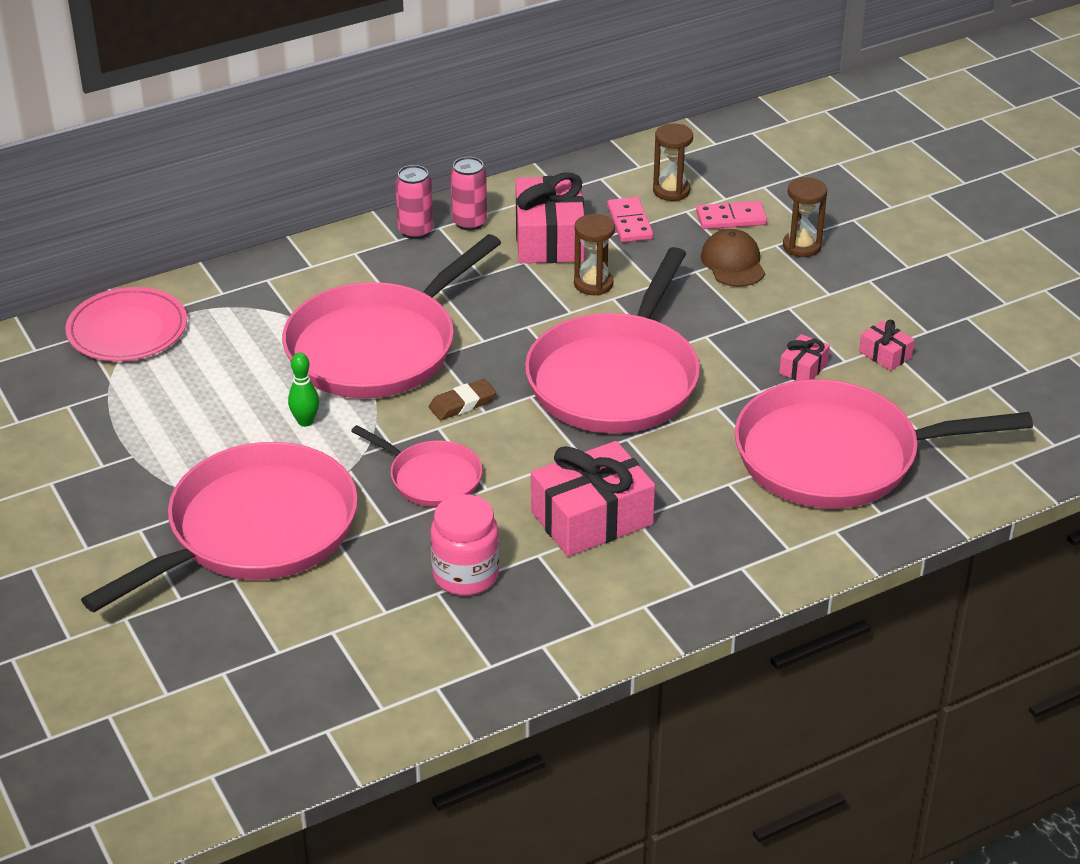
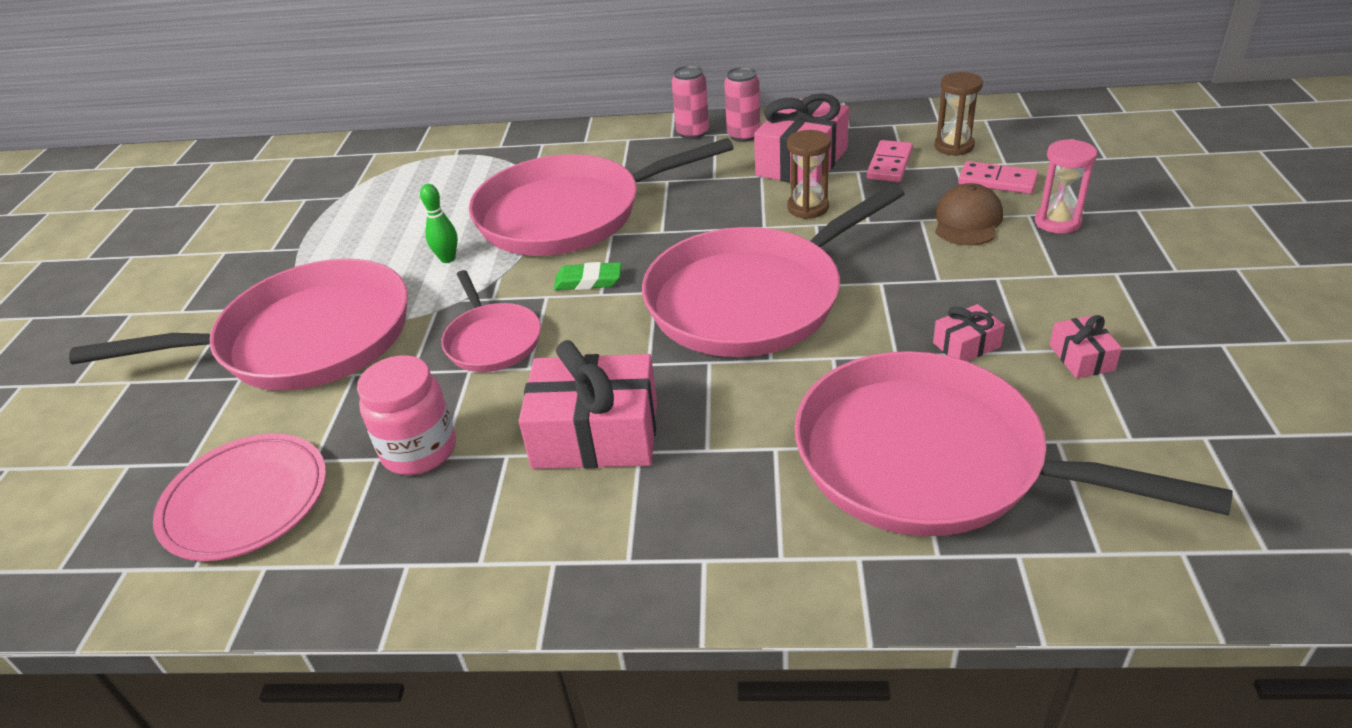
camera: 35 degrees right, 0 degrees up
pink plate [65,287,187,361] -> pink plate moved to [153,433,326,561]
brown eraser [429,379,496,420] -> green eraser [554,262,621,290]
brown hourglass [783,177,827,257] -> pink hourglass [1035,139,1097,234]

